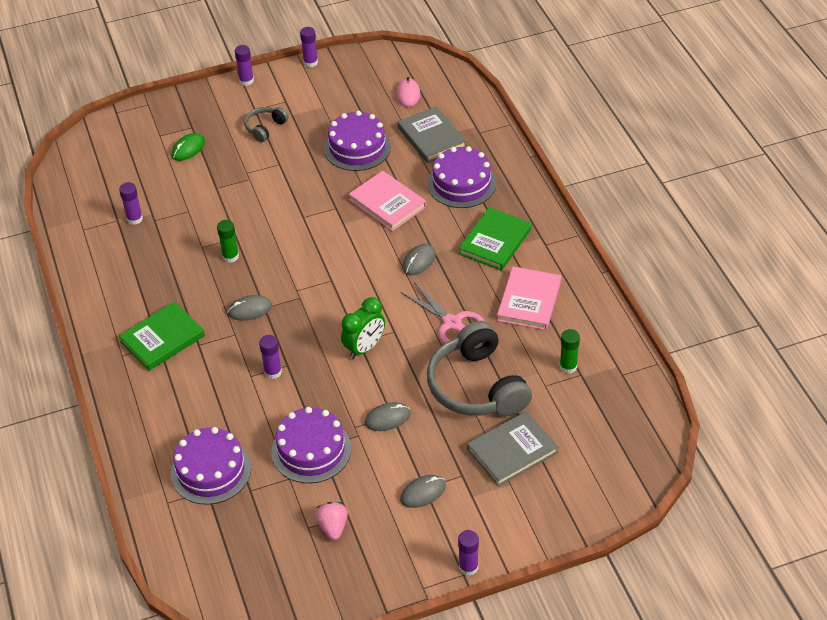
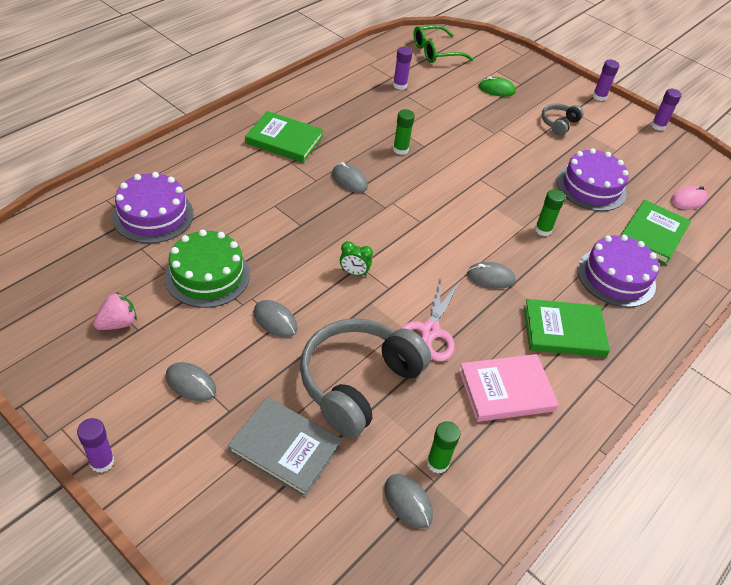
camera: 55 degrees right, 0 degrees up
grey headphones [244,107,289,142] -> grey headphones turned 60 degrees counterclockwise [541,103,584,136]
purple glue stick [259,335,282,379] -> none
purple cake [271,407,351,483] -> green cake [164,229,250,308]
green clock [341,297,385,359] -> green clock [340,241,373,276], size x0.61
pink book [349,171,426,231] -> green glue stick [535,189,565,236]
grey book [397,106,467,163] -> green book [621,200,691,265]
none -> grey mouse [384,474,433,529]
none -> green glasses [413,25,473,63]

